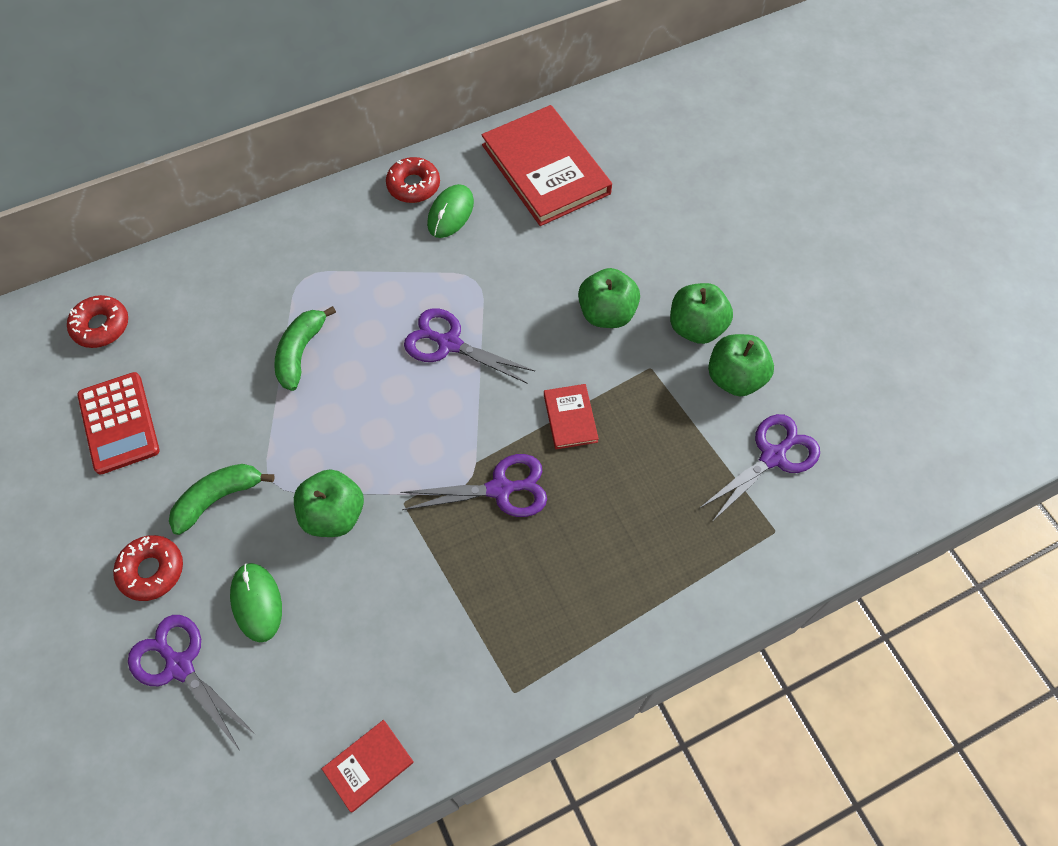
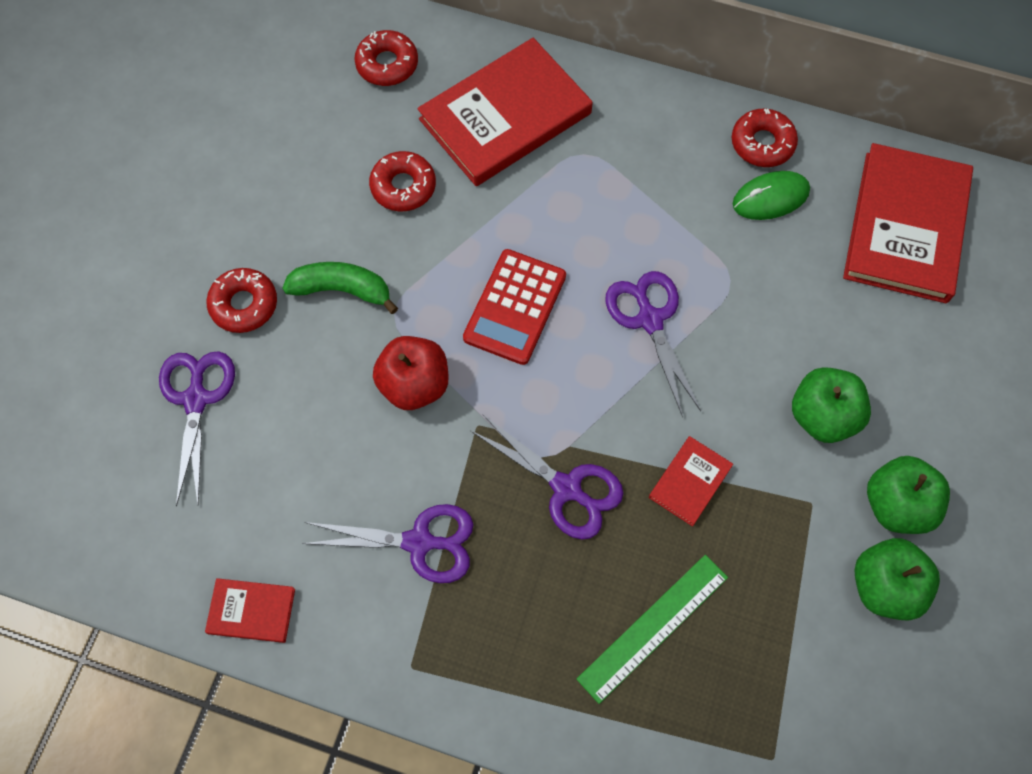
camera: 45 degrees right, 5 degrees up
red calculator [77,372,160,475] -> red calculator moved to [463,249,566,365]
green mouse [230,563,282,642] -> none
green banana [274,306,336,391] -> none
green apple [294,470,364,537] -> red apple [373,336,449,410]
purple scissors [700,414,820,522] -> purple scissors moved to [302,504,473,583]
none -> red donut [369,151,436,212]
none -> red book [417,38,593,186]
none -> green ruler [576,555,728,704]

